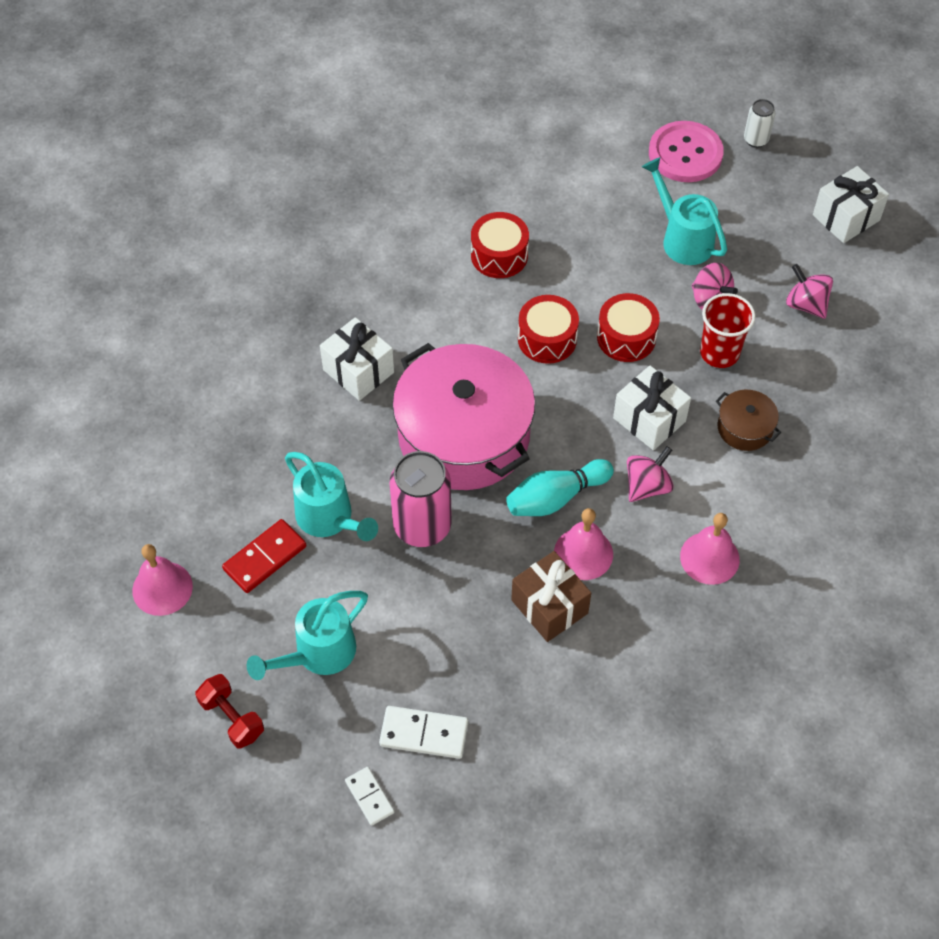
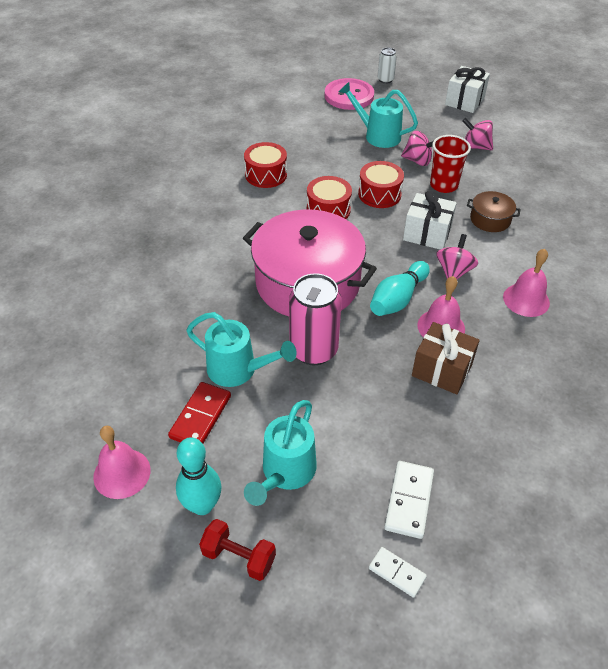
camera: 25 degrees left, 10 degrees down
white gift [320,317,394,401] -> none
white domino [379,706,468,759] -> white domino turned 60 degrees counterclockwise [384,461,434,539]
none -> turquoise bowling pin [176,437,222,515]

